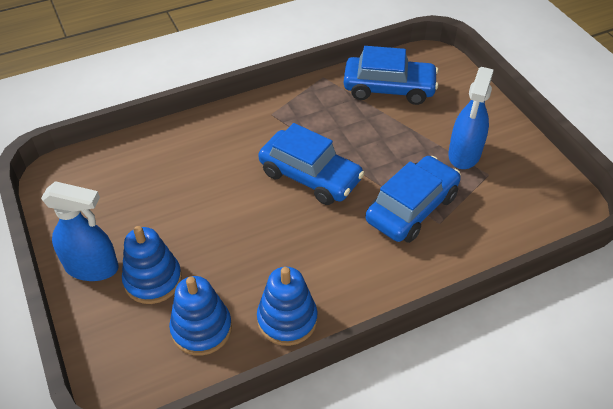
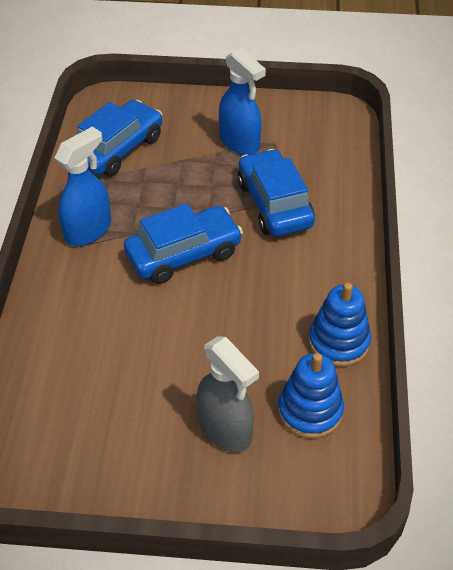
camera: 60 degrees left, 0 degrees up
blue spray bottle [41,181,119,281] -> blue spray bottle moved to [54,127,111,246]
blue stacking toy [122,226,182,304] -> grey spray bottle [197,337,259,453]

